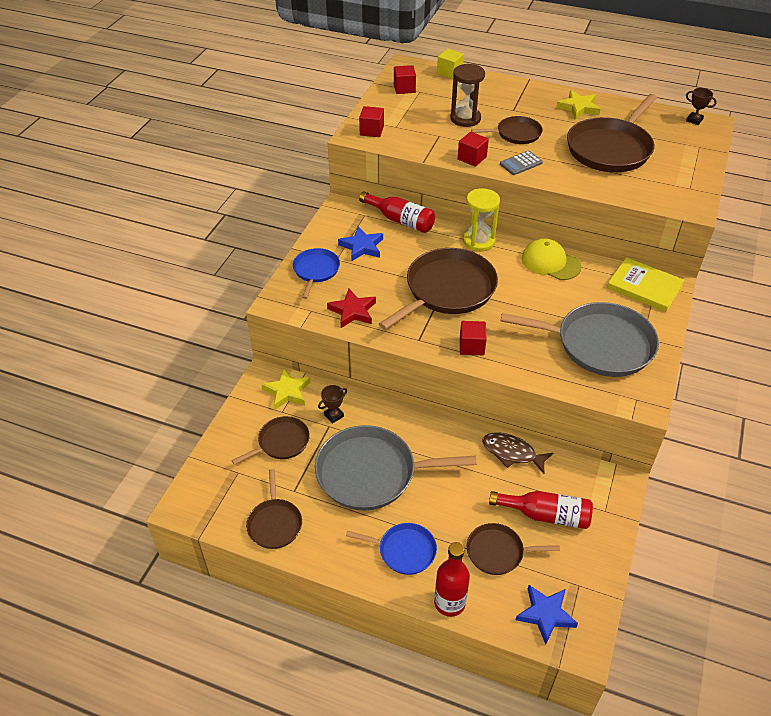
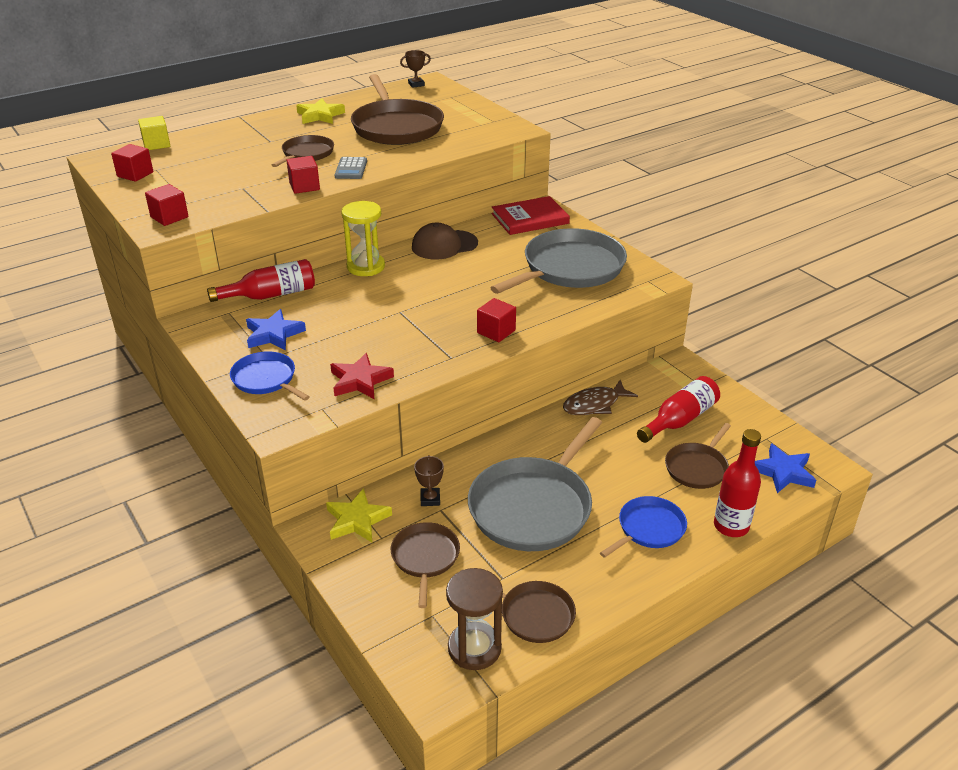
camera: 55 degrees left, 10 degrees down
brown pan [379,248,498,330] -> none
brown hourglass [450,64,485,127] -> brown hourglass moved to [446,568,503,670]
yellow cap [522,238,581,280] -> brown cap [412,223,478,260]
yellow book [607,257,685,312] -> red book [492,196,570,235]

